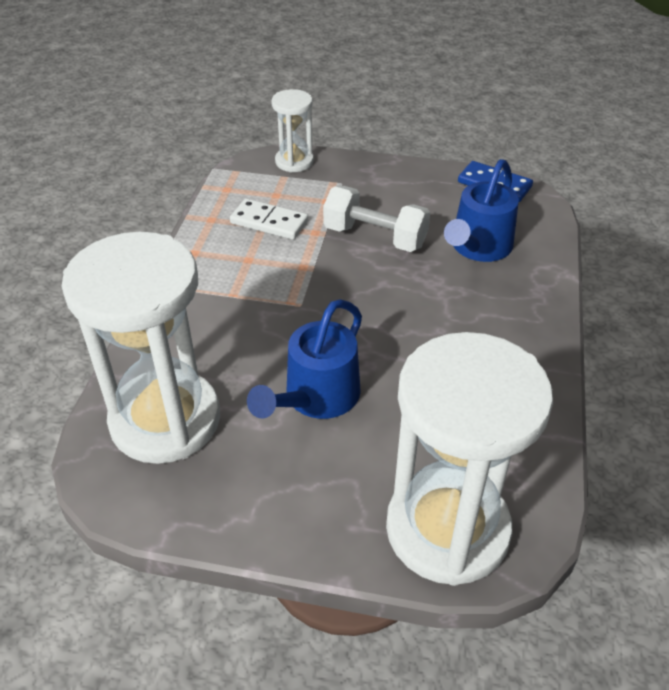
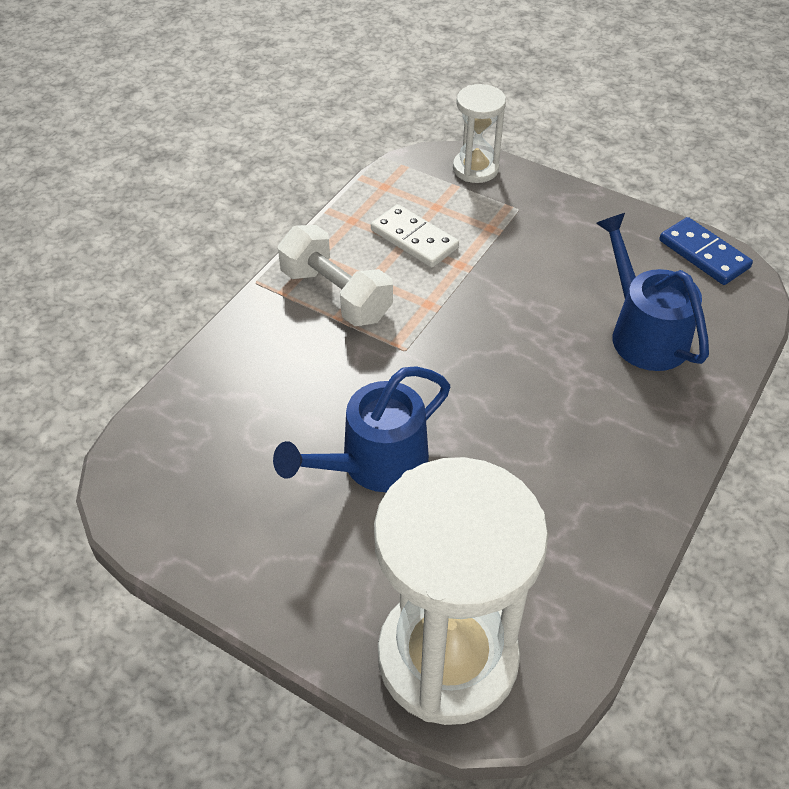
camera: 20 degrees right, 5 degrees up
white hourglass [62,232,220,464] -> none
white dumbbell [323,186,430,252] -> white dumbbell moved to [278,225,393,326]
blue watering can [444,159,519,262] -> blue watering can turned 105 degrees clockwise [596,213,709,371]

